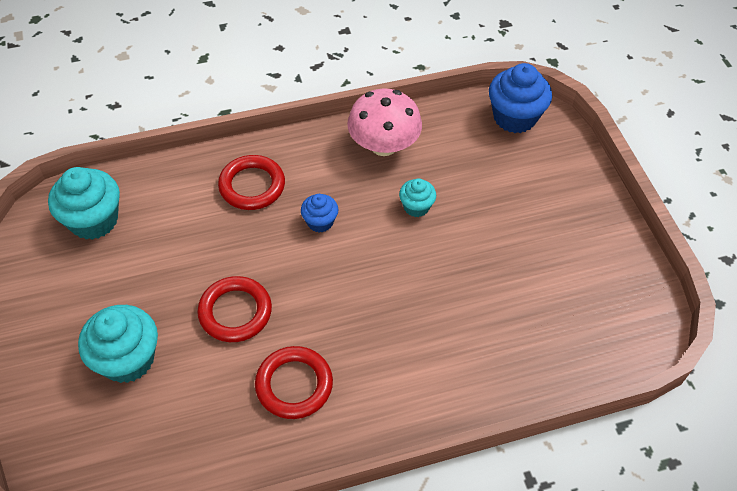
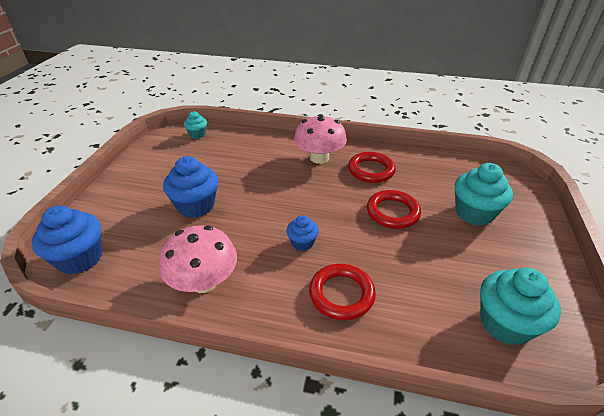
camera: 150 degrees left, 15 degrees down
turquoise cupcake [399,178,436,217] -> turquoise cupcake moved to [184,111,207,139]
none -> blue cupcake [163,156,218,218]
none -> pink mushroom [294,114,347,164]

